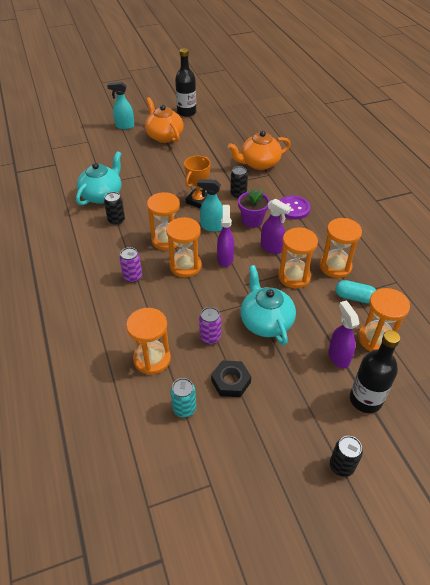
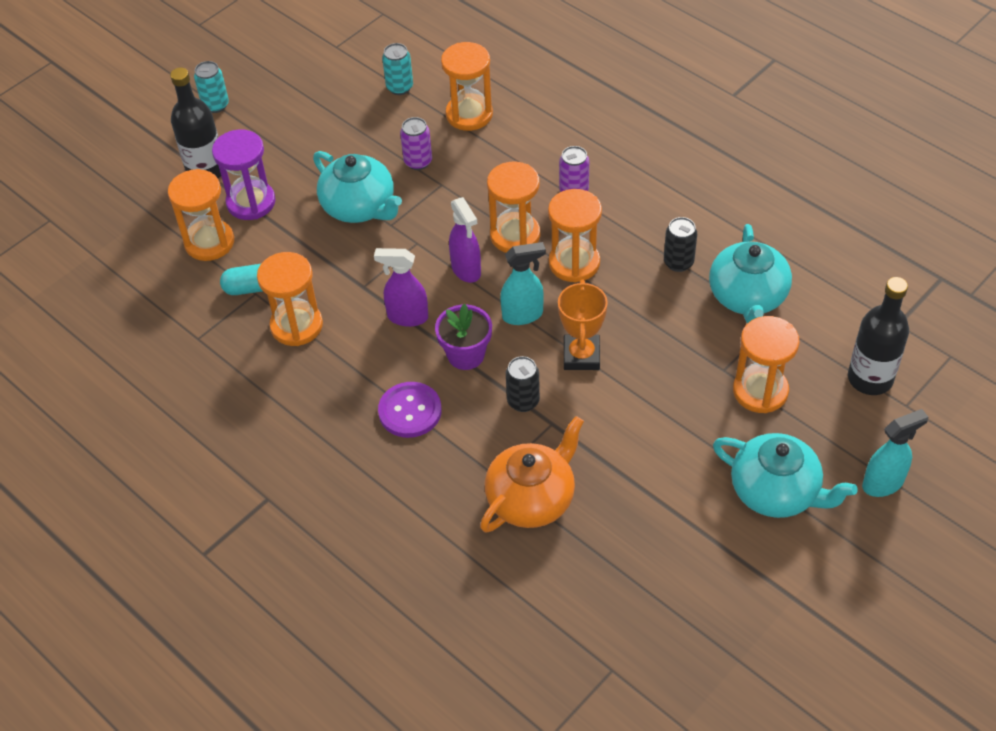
camera: 155 degrees right, 5 degrees up
orange teapot [145,97,183,143] -> turquoise teapot [713,433,858,518]
black bottle [175,48,196,117] -> black bottle moved to [848,277,909,395]
black nut [211,360,251,397] -> none
orange hourglass [278,228,318,288] -> orange hourglass moved to [733,316,800,413]
purple spray bottle [328,301,359,369] -> purple hourglass [212,130,276,220]
black can [330,436,363,477] -> turquoise can [194,61,229,113]

